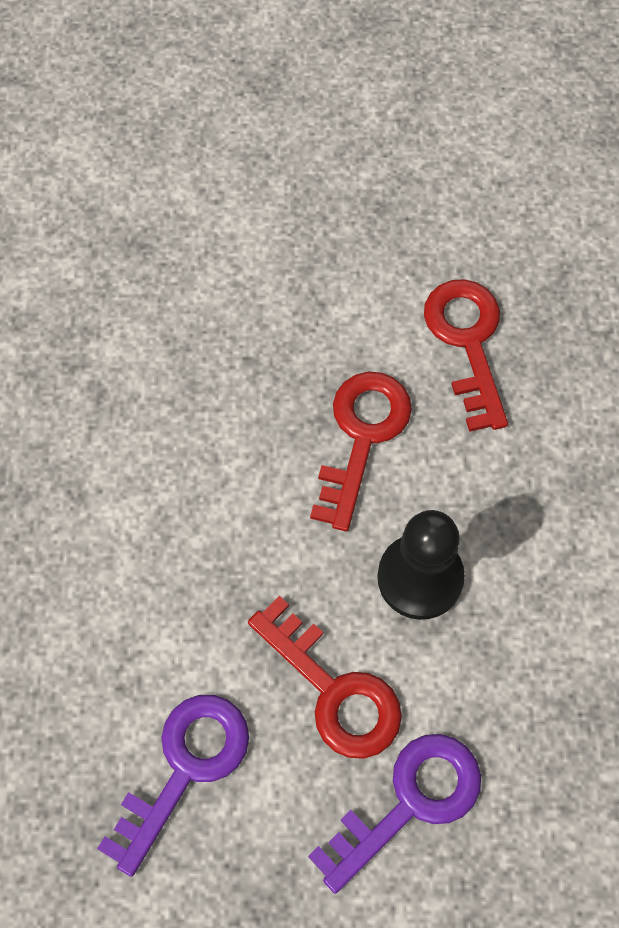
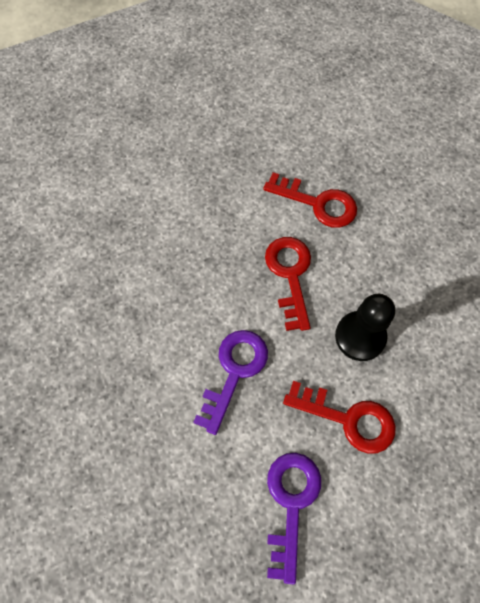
camera: 25 degrees left, 0 degrees up
purple key [308,734,481,894] -> purple key moved to [193,330,268,435]
red key [424,279,508,432] -> red key turned 150 degrees clockwise [263,172,357,228]

